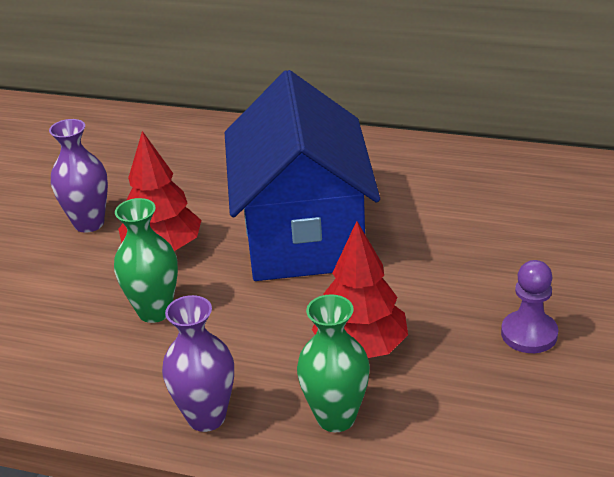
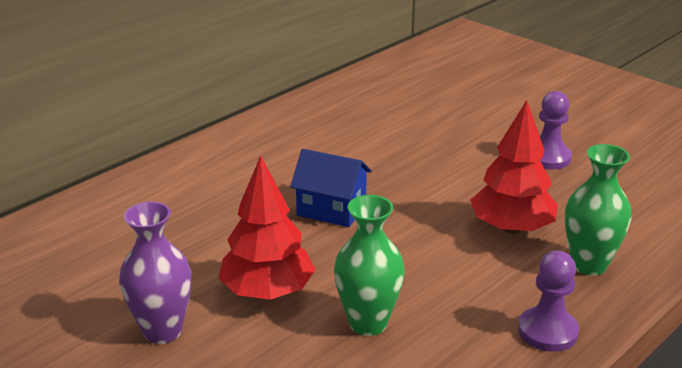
camera: 65 degrees left, 5 degrees down
purple vase [162,295,234,432] -> purple pawn [518,251,579,352]
blue house [225,70,380,281] -> blue house [290,149,372,227], size x0.42

